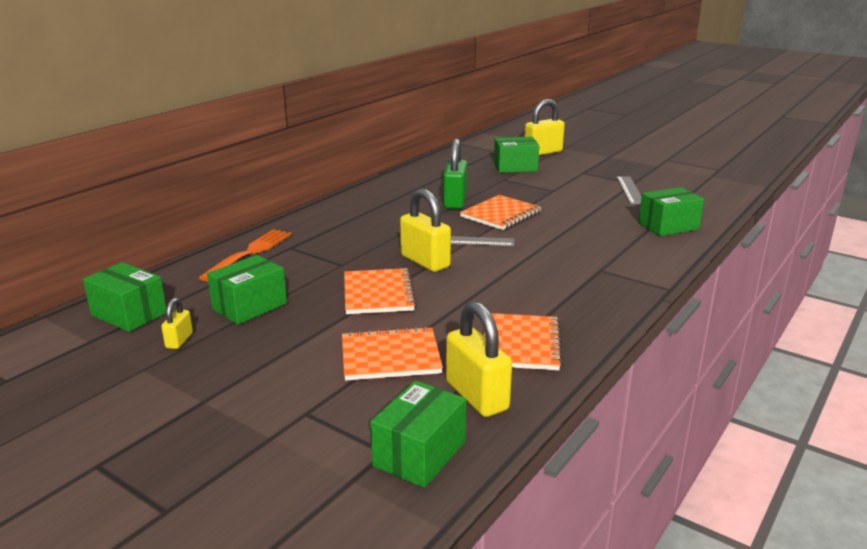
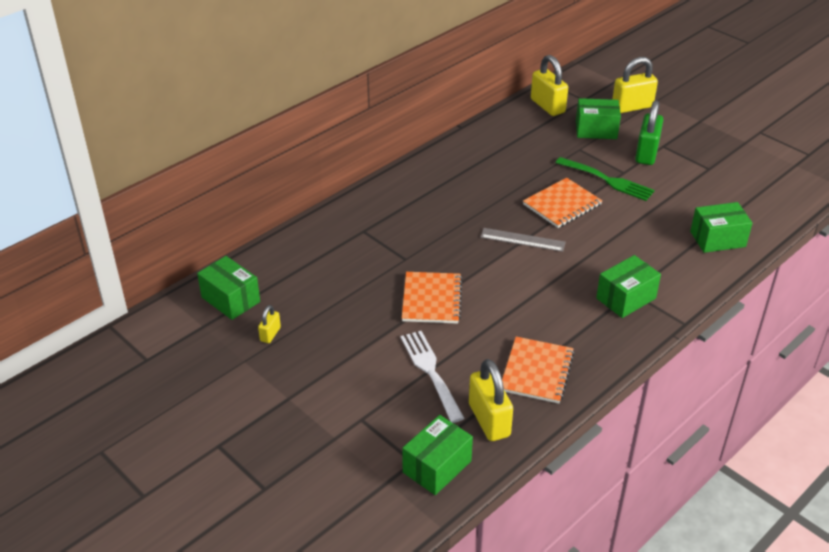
camera: 10 degrees right, 15 degrees up
orange fork [199,229,292,282] -> none
green box [207,255,287,324] -> green box moved to [596,255,661,318]
orange notebook [342,326,443,381] -> white fork [400,331,465,423]
yellow padlock [400,189,451,272] -> yellow padlock moved to [531,55,568,116]
green padlock [443,139,468,209] -> green padlock moved to [635,100,663,165]
grey ruler [617,176,642,205] -> none
none -> green fork [555,157,655,201]

